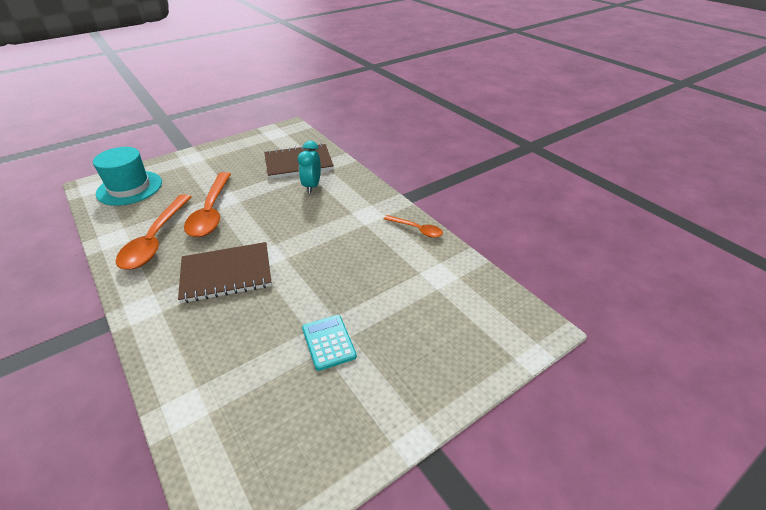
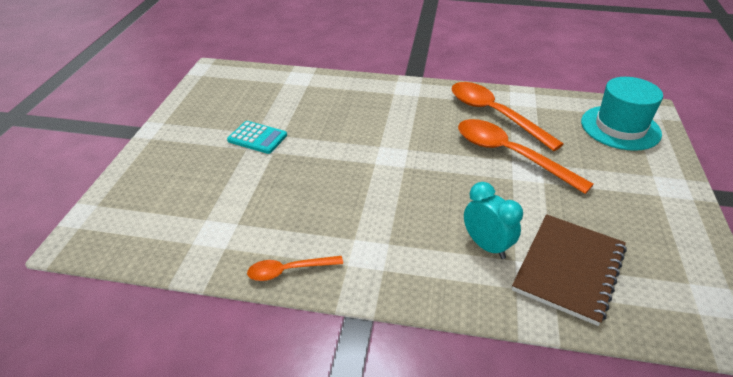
camera: 135 degrees right, 0 degrees up
brown notebook [178,242,272,303] -> none

